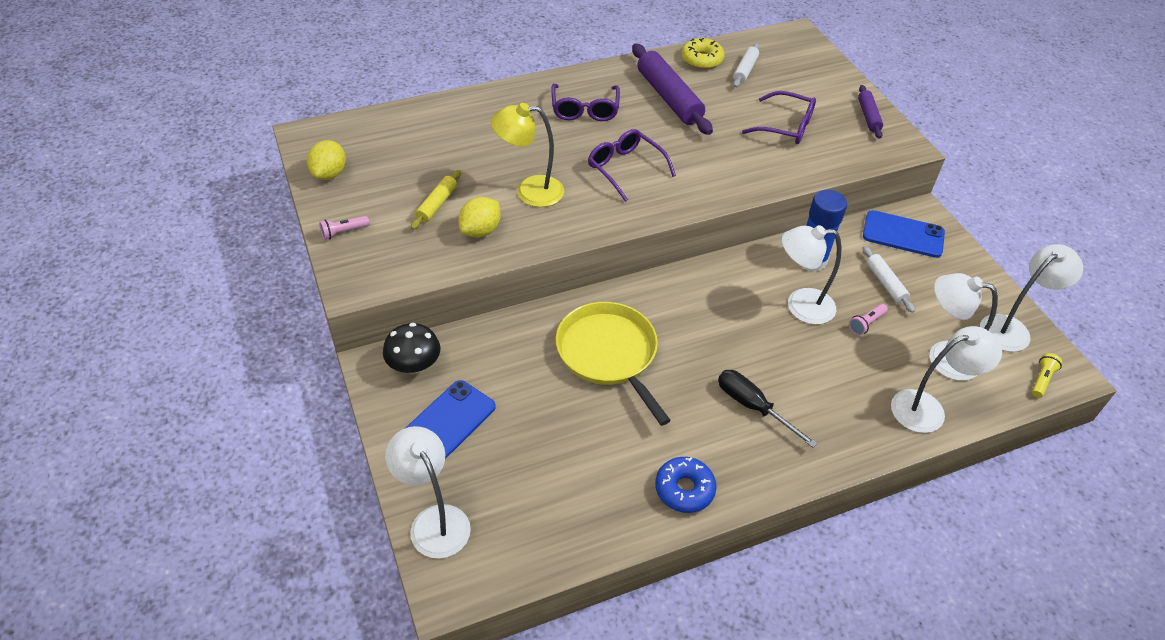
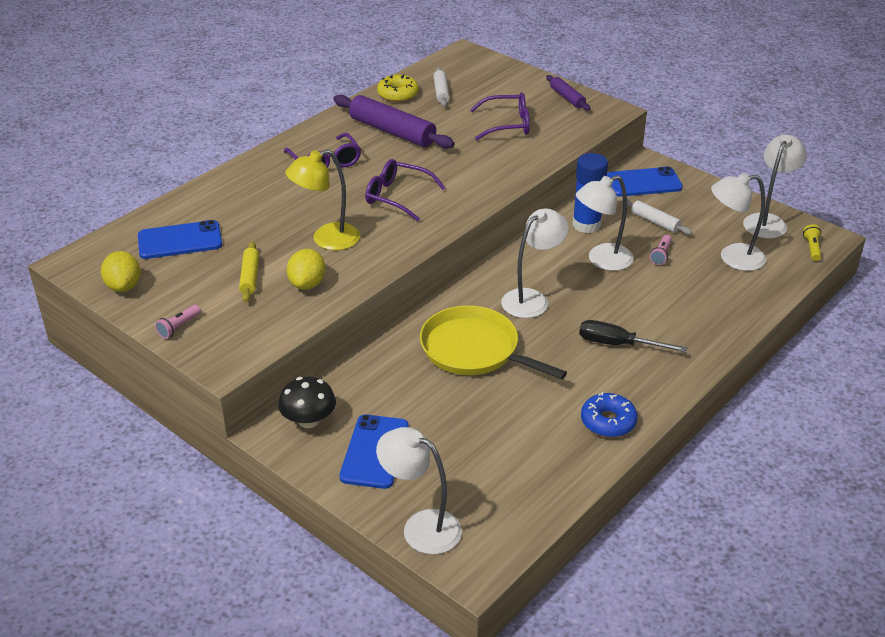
camera: 25 degrees left, 10 degrees down
white lamp [891,326,1002,433] -> white lamp moved to [501,209,569,318]
none -> blue phone [138,220,222,259]

